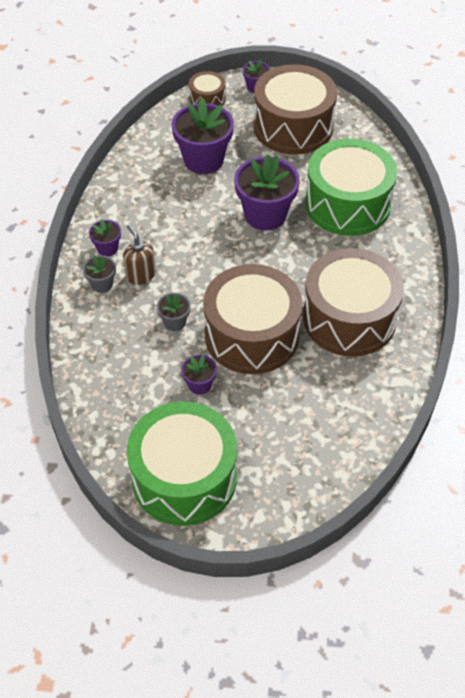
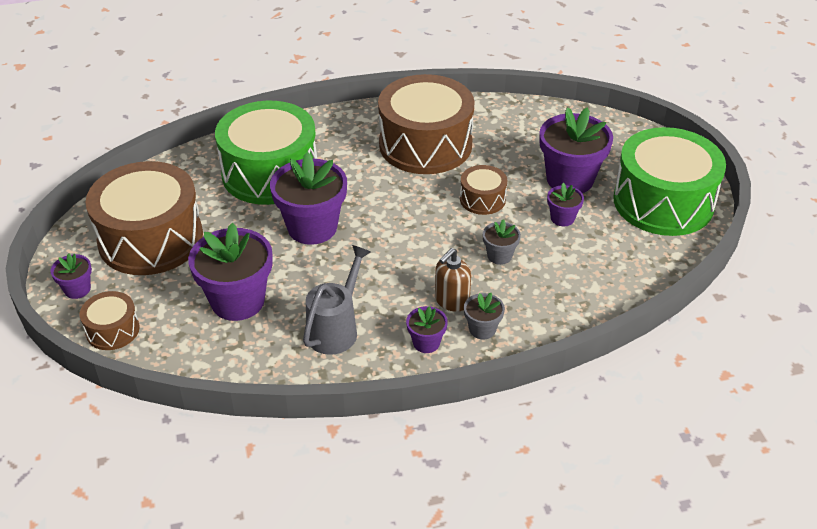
camera: 110 degrees left, 10 degrees down
brown drum [203,264,302,374] -> brown drum [460,165,507,215], size x0.46
none -> grey watering can [303,245,371,355]
none -> purple flower pot [539,108,613,193]

